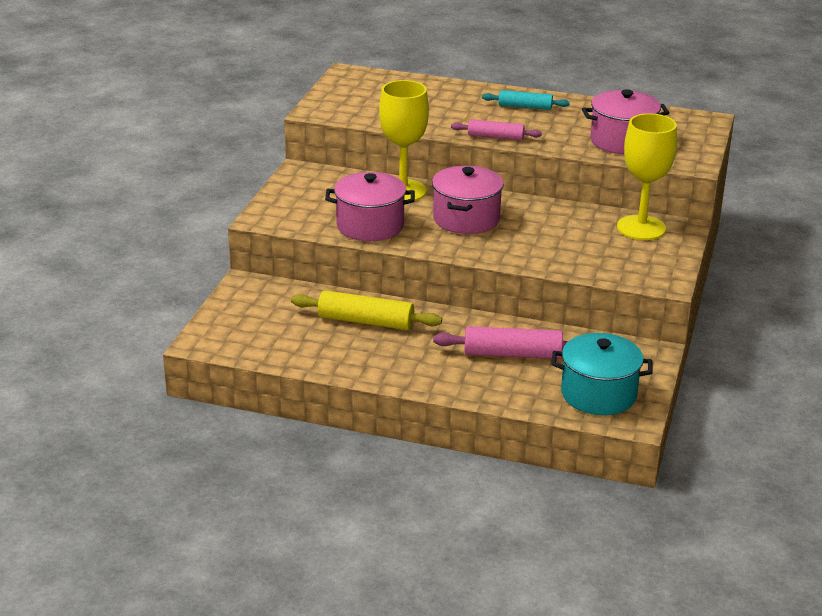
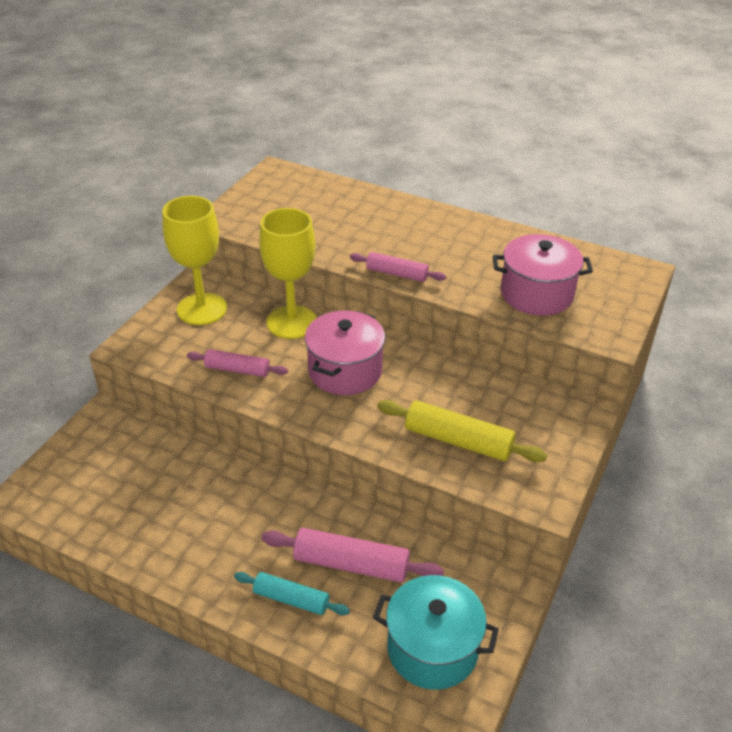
camera: 10 degrees right, 10 degrees up
yellow rolling pin [291,290,442,330] -> yellow rolling pin moved to [377,400,547,462]
pink pot [325,172,415,241] -> pink rolling pin [187,349,288,377]
turquoise rolling pin [482,90,570,110] -> turquoise rolling pin moved to [234,572,350,615]
yellow goblet [617,113,677,240] -> yellow goblet moved to [162,196,227,325]

